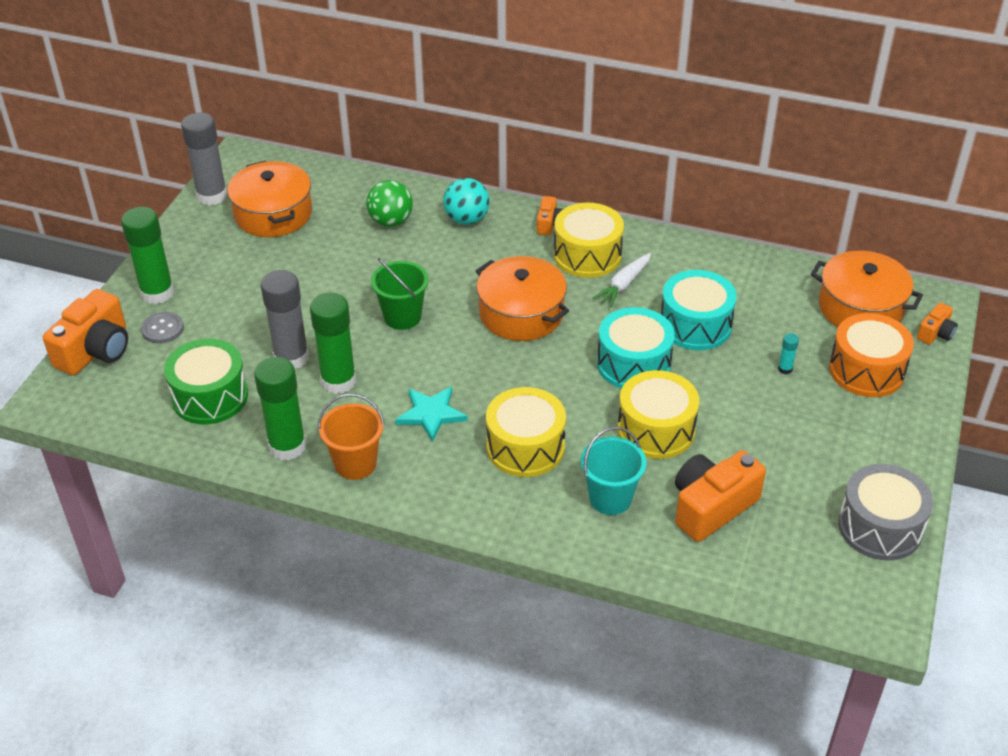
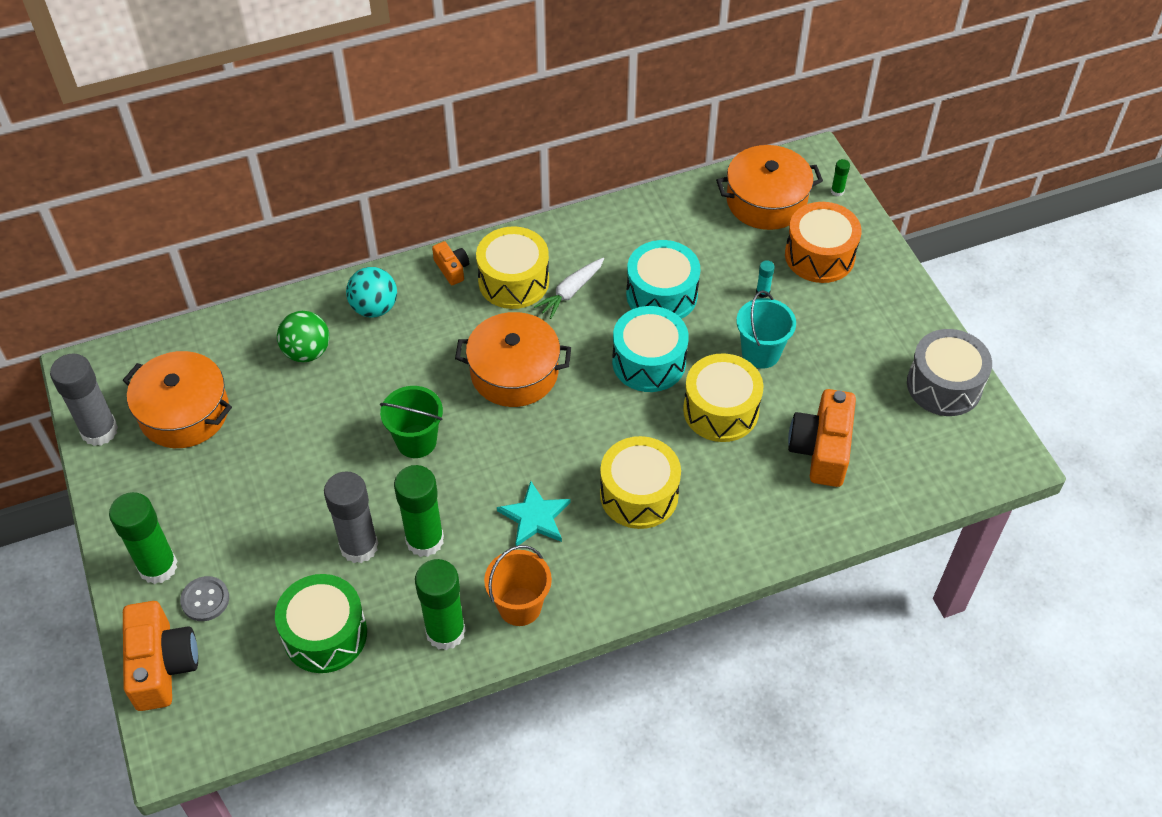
camera: 40 degrees left, 10 degrees up
turquoise bucket [581,427,647,515] -> turquoise bucket moved to [736,290,796,369]
white carrot [593,253,651,307] -> white carrot turned 45 degrees clockwise [534,258,604,319]
orange camera [917,302,958,345] -> green glue stick [831,159,850,197]

